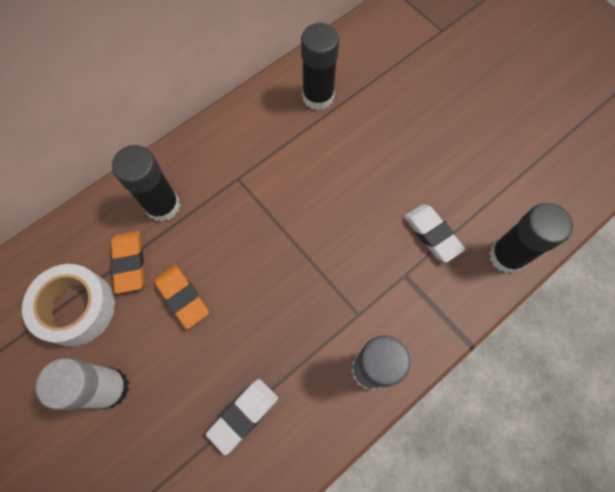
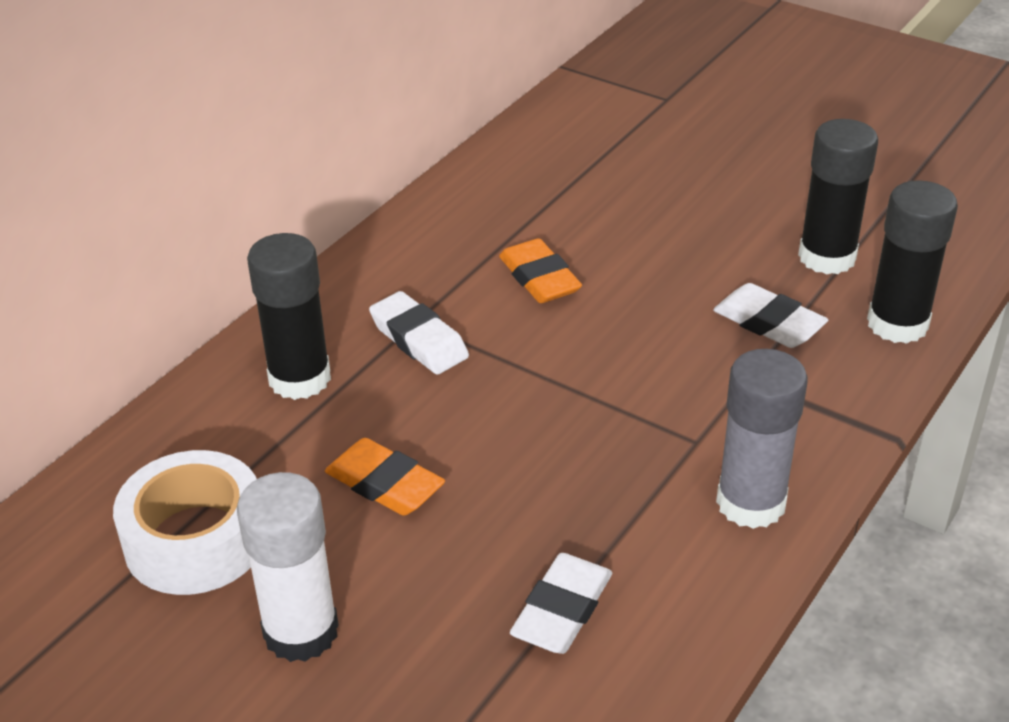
camera: 15 degrees left, 30 degrees down
orange eraser [111,231,144,294] -> orange eraser moved to [499,238,582,303]
black glue stick [301,23,339,110] -> black glue stick moved to [798,119,878,274]
none -> white eraser [369,291,469,374]

